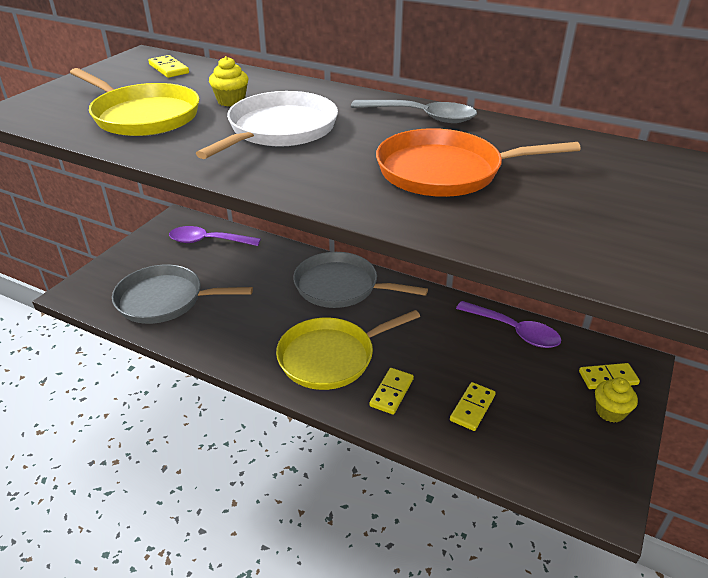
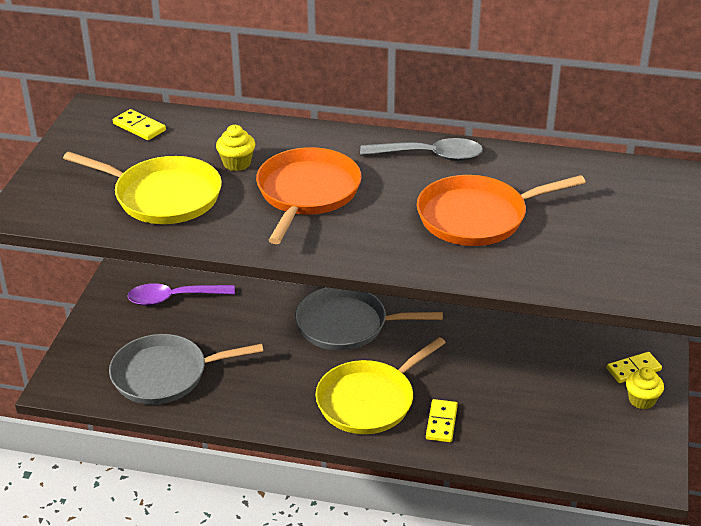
camera: 15 degrees left, 0 degrees up
white pan [196,91,338,159] -> orange pan [256,147,362,244]
yellow domino [450,382,496,431] -> none
purple spoon [456,301,561,348] -> none

